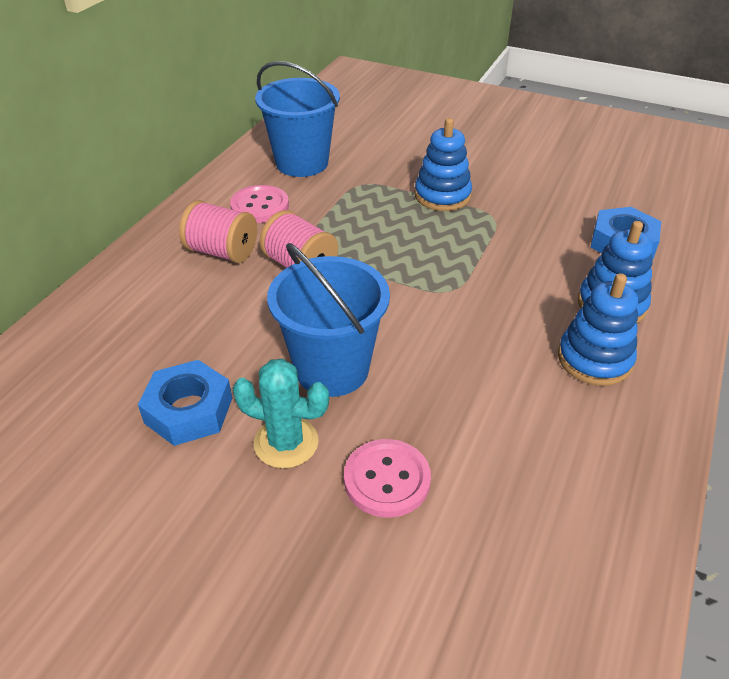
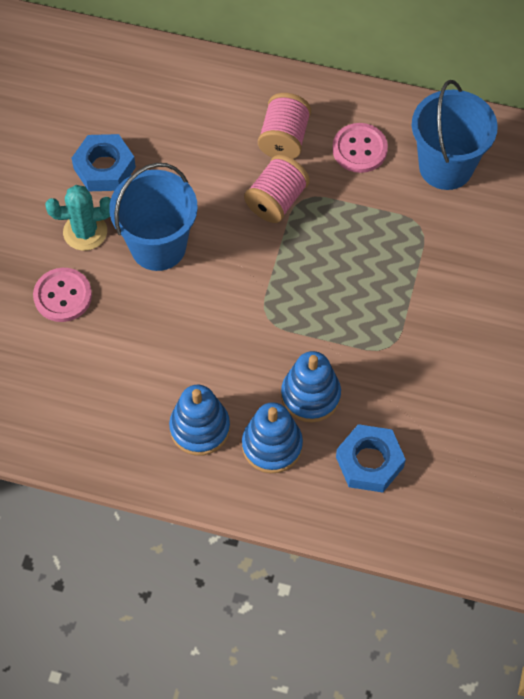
camera: 80 degrees right, 20 degrees up
turquoise cactus [233,359,329,468] -> turquoise cactus turned 75 degrees clockwise [45,185,111,251]
blue stacking toy [415,118,472,211] -> blue stacking toy moved to [281,351,341,422]

